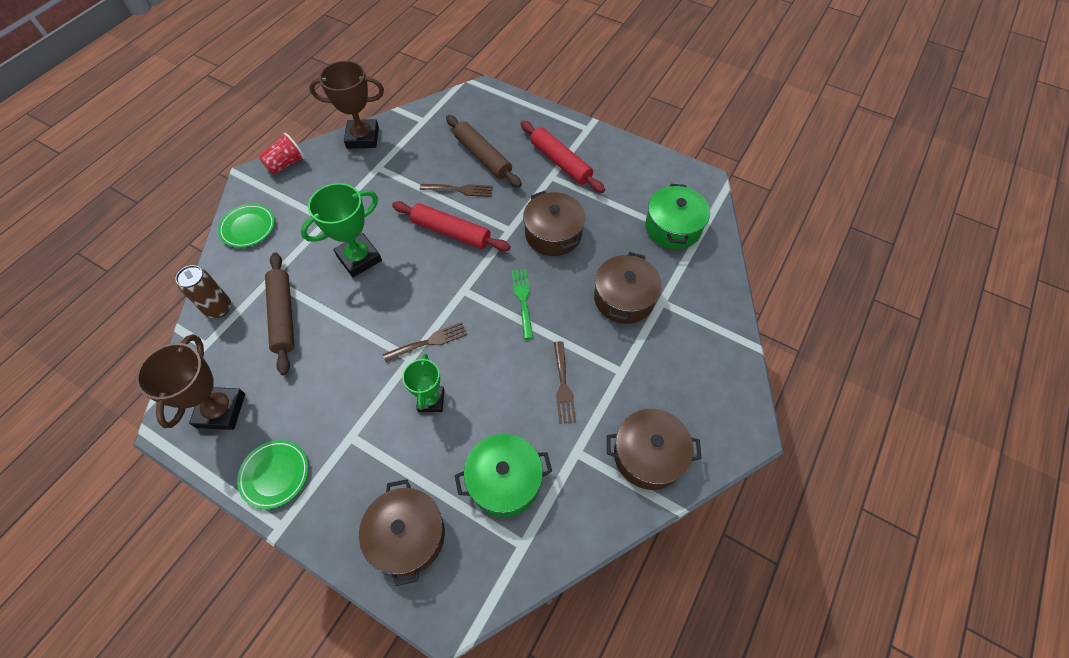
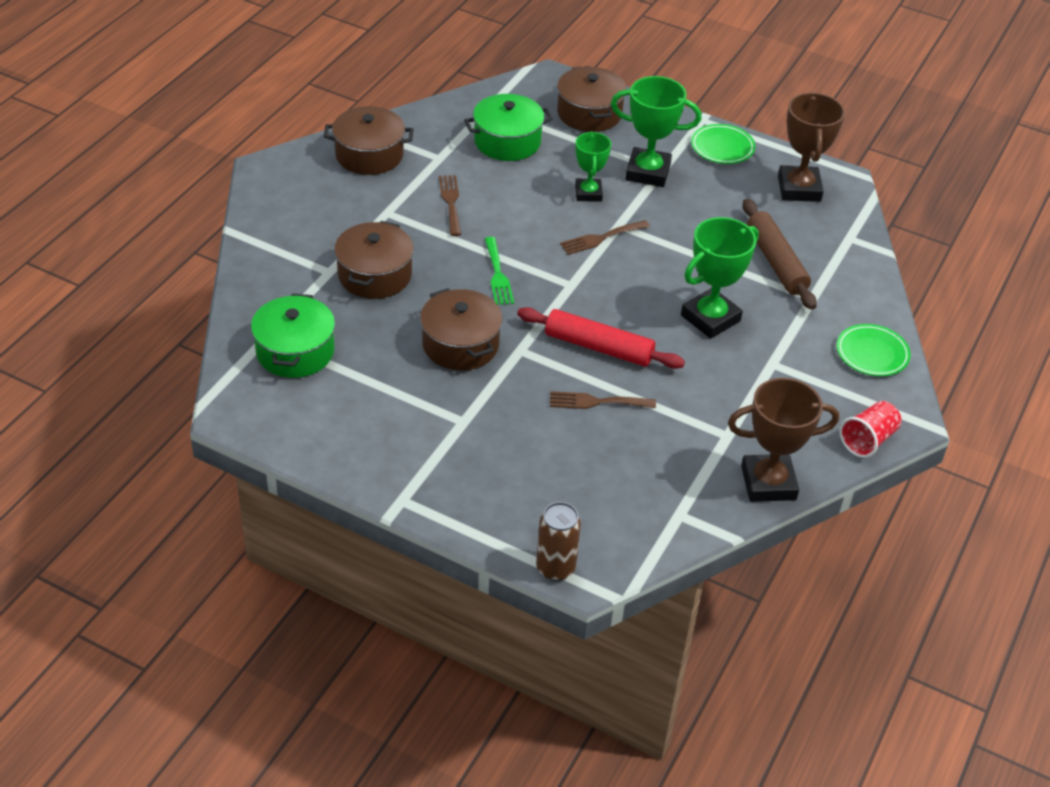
camera: 175 degrees right, 15 degrees down
brown can [176,265,231,318] -> brown can moved to [536,502,581,581]
brown rolling pin [446,115,522,188] -> none
red rolling pin [521,121,605,193] -> none
none -> green trophy [611,76,702,187]

